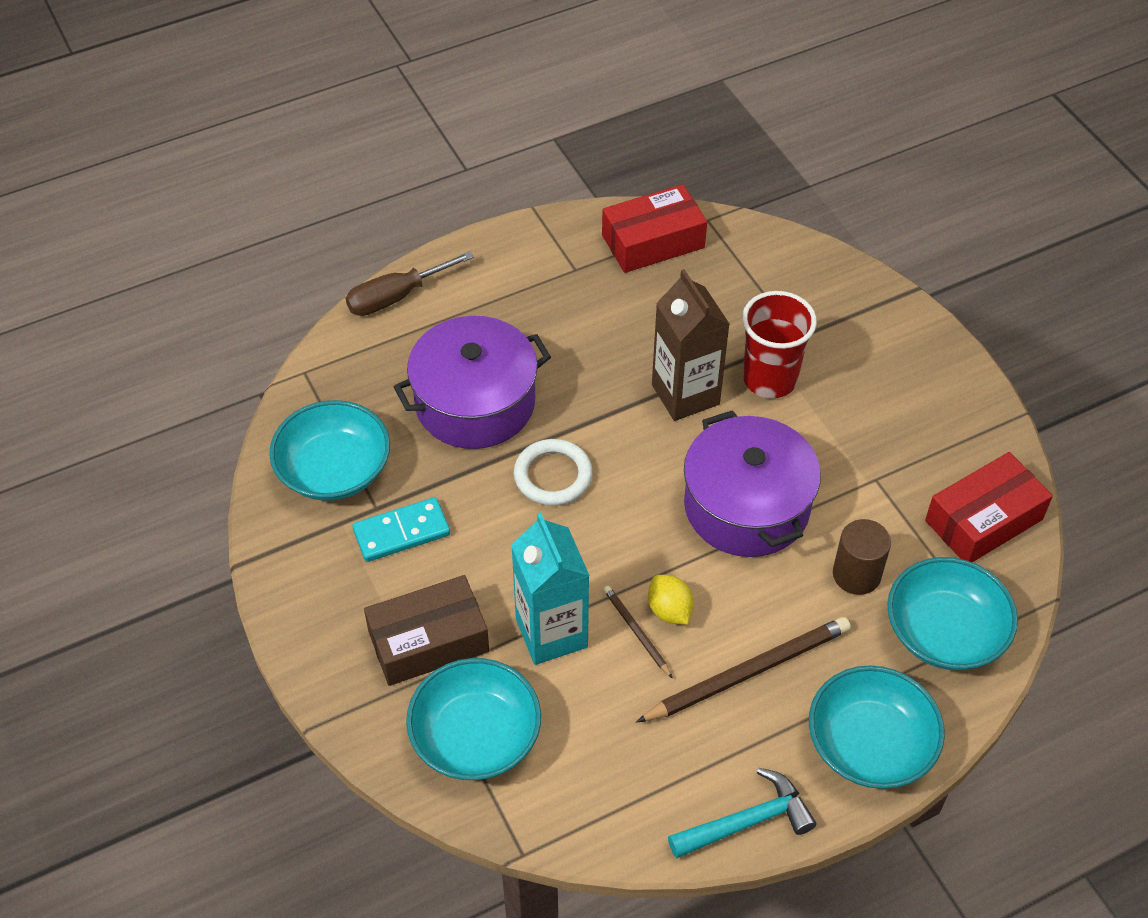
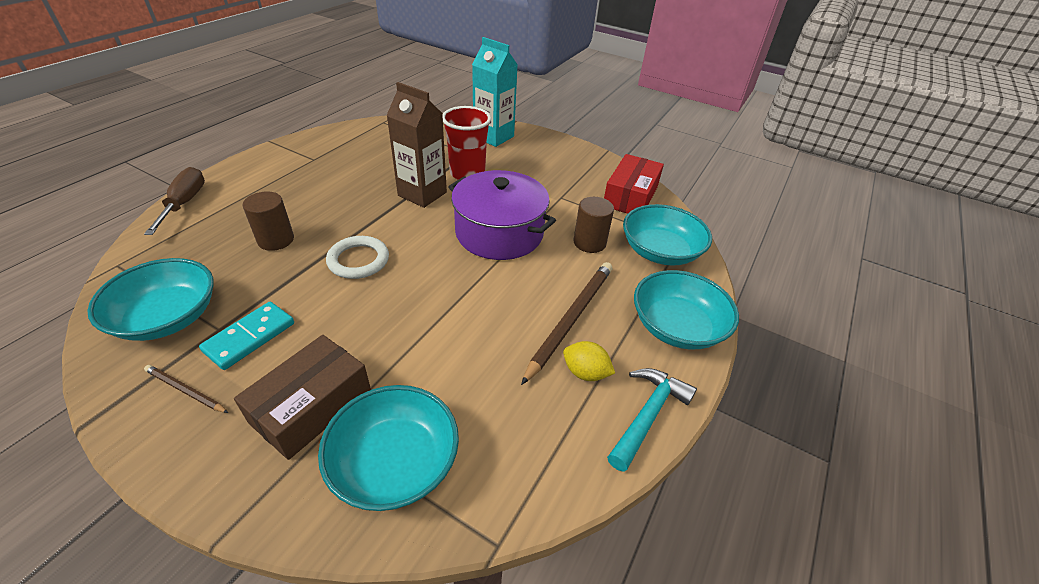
camera: 35 degrees left, 10 degrees down
brown screwdriver [346,251,474,316] -> brown screwdriver turned 150 degrees clockwise [144,167,205,235]
purple pot [394,316,551,449] -> brown cylinder [243,191,294,251]
turquoise carton [511,512,590,665] -> turquoise carton moved to [472,37,518,147]
red box [602,184,707,273] -> none
brown pencil [603,586,673,679] -> brown pencil moved to [144,365,228,413]
yellow lemon [648,575,694,625] -> yellow lemon moved to [563,341,615,381]

